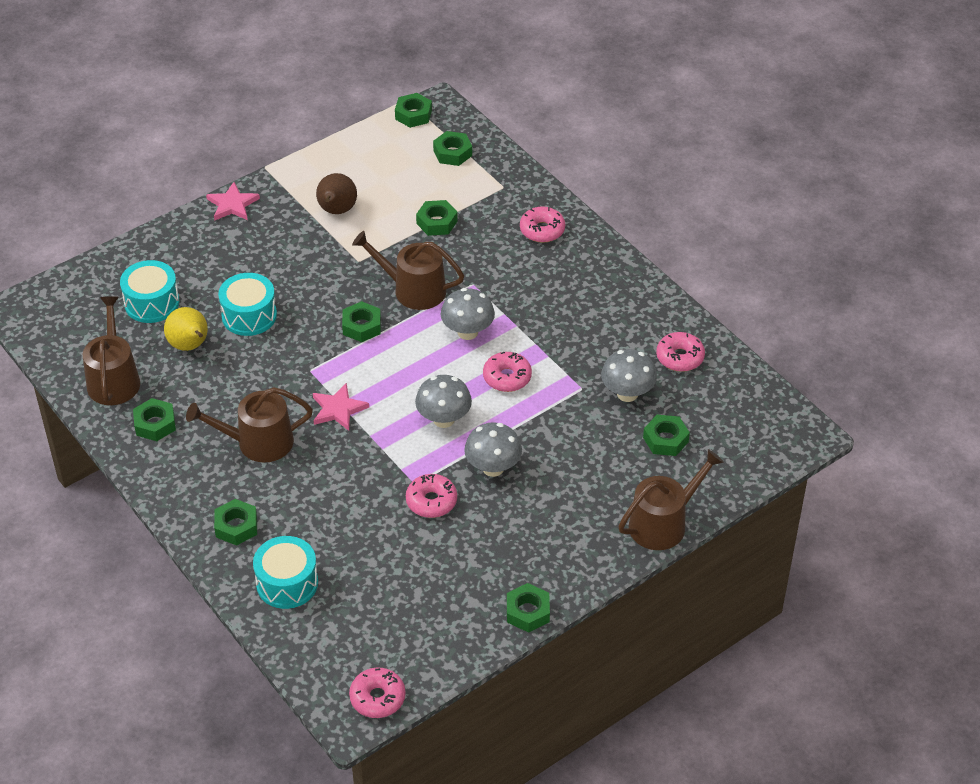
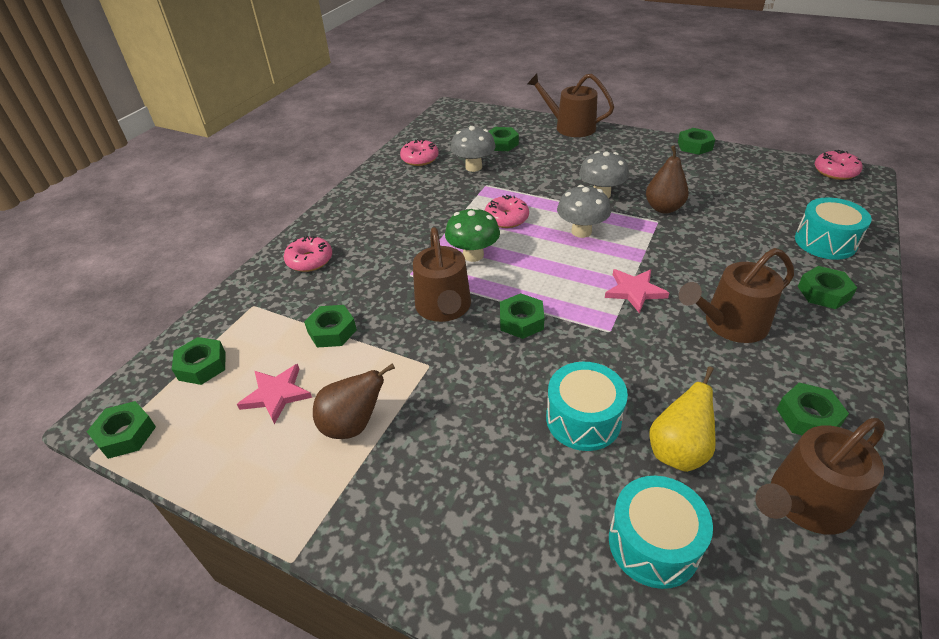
camera: 115 degrees left, 5 degrees down
brown watering can [186,387,313,462] -> brown watering can turned 105 degrees clockwise [679,248,794,343]
pink star [206,182,260,221] -> pink star moved to [237,364,312,424]
pink donut [406,474,457,518] -> brown pear [646,145,689,214]
grey mushroom [441,288,495,340] -> green mushroom [445,207,500,262]

